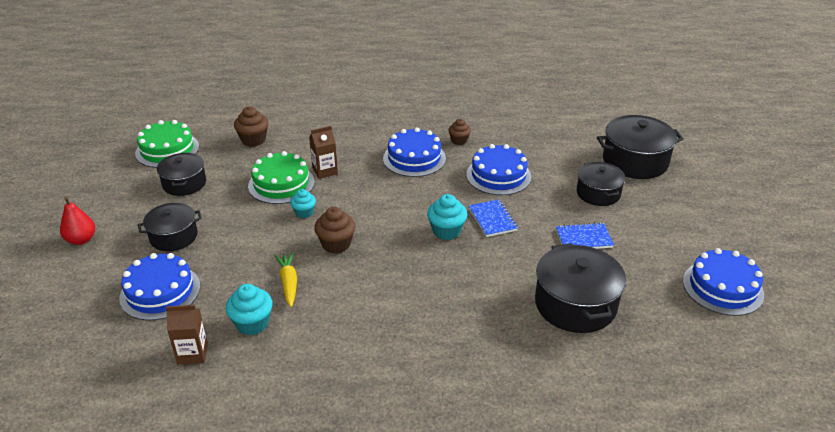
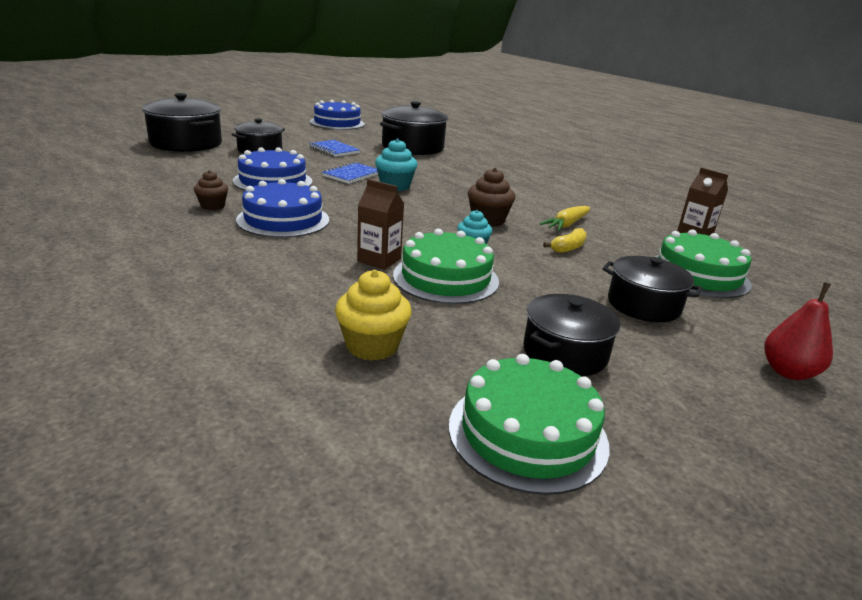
camera: 130 degrees left, 10 degrees down
blue cake [119,253,200,320] -> green cake [654,230,752,298]
turquoise cupcake [226,284,273,335] -> none
brown cupcake [234,106,269,147] -> yellow cupcake [335,270,412,361]
none -> yellow banana [543,228,587,253]

